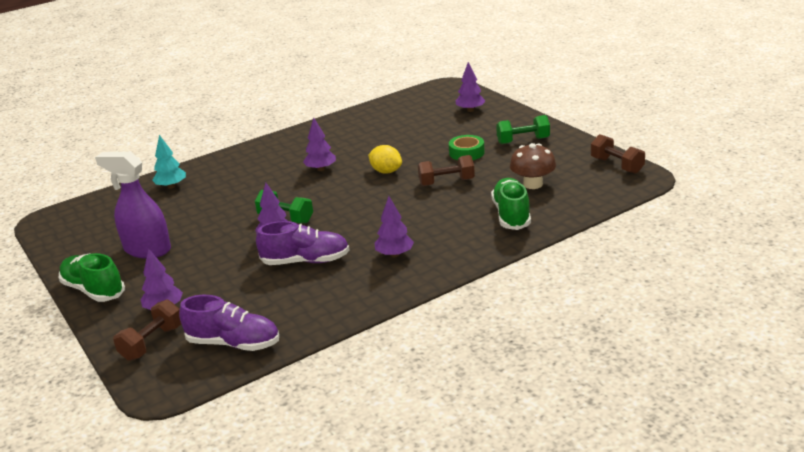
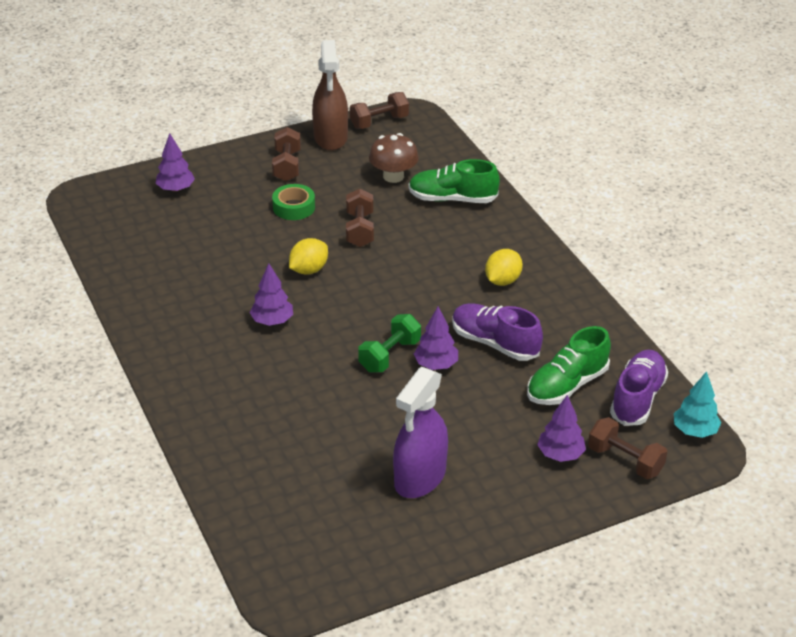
camera: 85 degrees left, 10 degrees up
green shoe [59,253,125,302] -> green shoe moved to [527,326,611,405]
turquoise tree [152,135,186,189] -> turquoise tree moved to [674,371,721,438]
purple shoe [256,221,349,265] -> purple shoe turned 60 degrees counterclockwise [452,303,543,361]
purple tree [375,196,414,257] -> yellow lemon [485,249,523,286]
green dumbbell [496,115,550,144] -> brown dumbbell [272,127,301,181]
none -> brown spray bottle [312,40,348,151]

